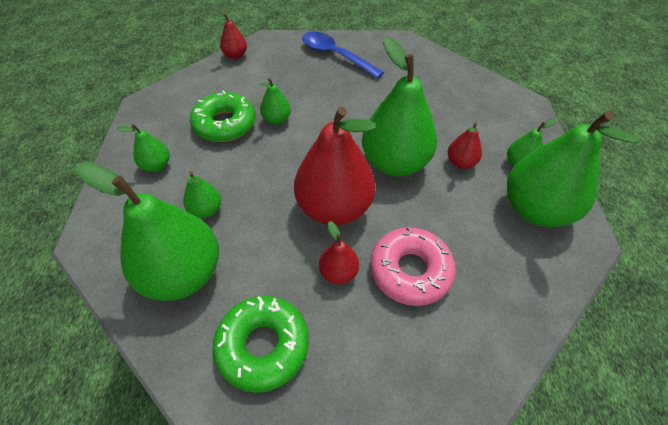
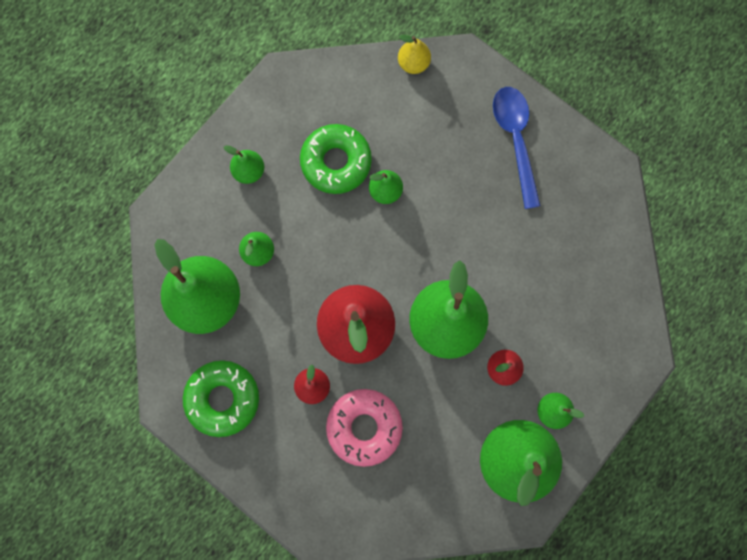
camera: 40 degrees right, 25 degrees up
red pear [214,14,247,59] -> yellow pear [398,35,431,74]

